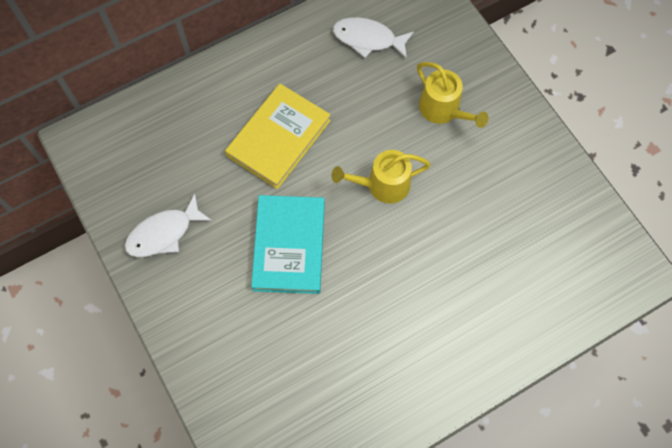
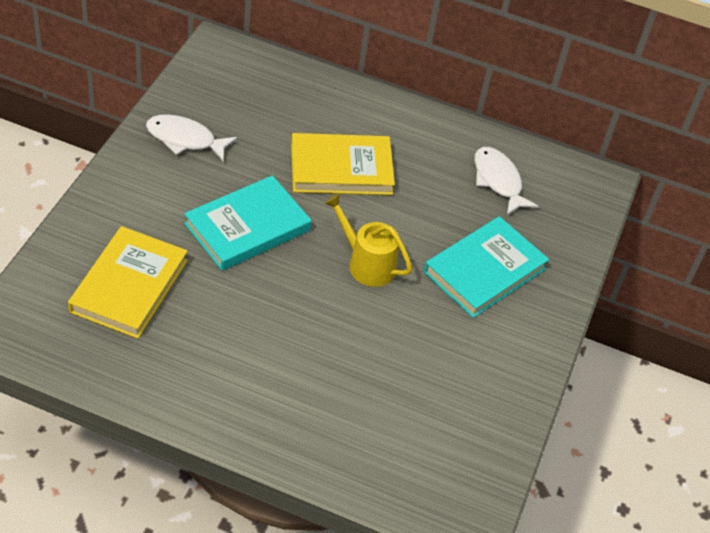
camera: 45 degrees right, 20 degrees down
yellow watering can [417,62,489,128] -> turquoise book [424,216,549,318]
none -> yellow book [68,226,188,339]

